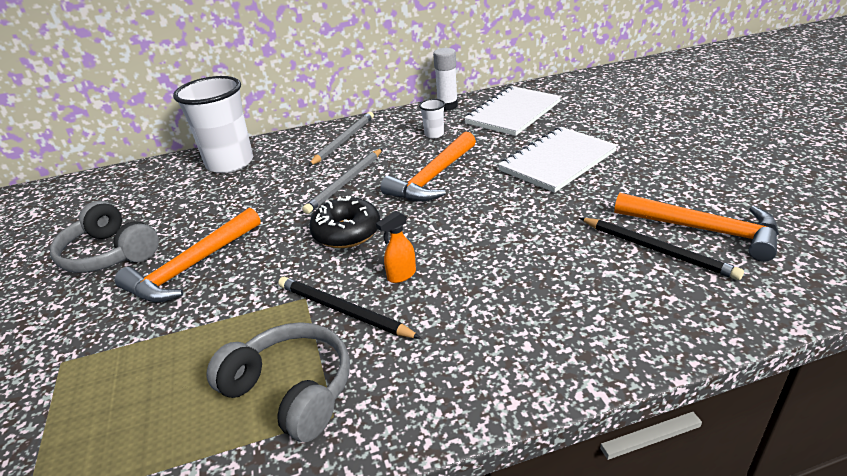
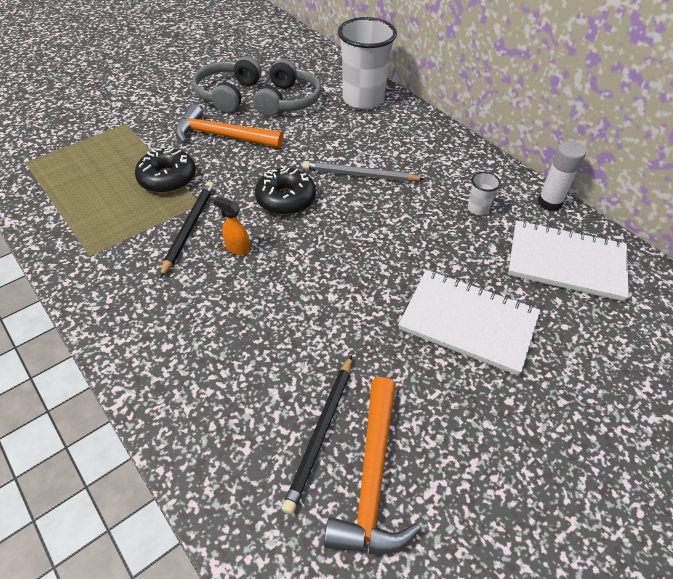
camera: 65 degrees right, 15 degrees up
grey headphones [206,322,350,442] -> grey headphones moved to [253,59,322,117]
grey pencil [308,112,374,166] -> none
orange hammer [380,131,476,201] -> none
none -> black donut [135,148,196,193]

